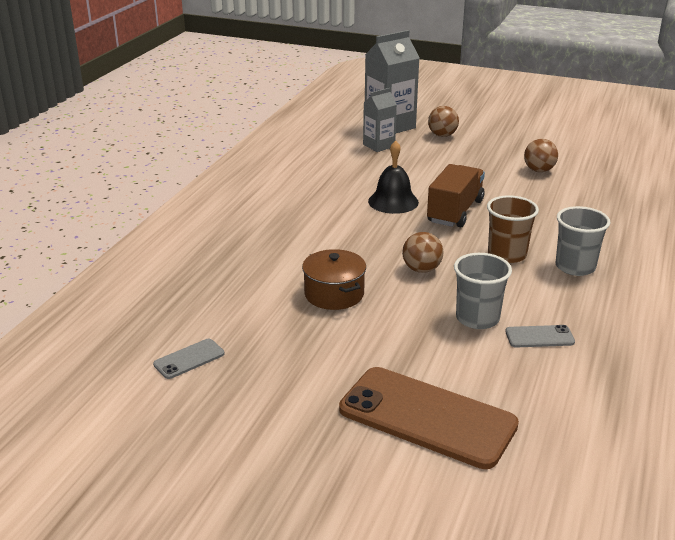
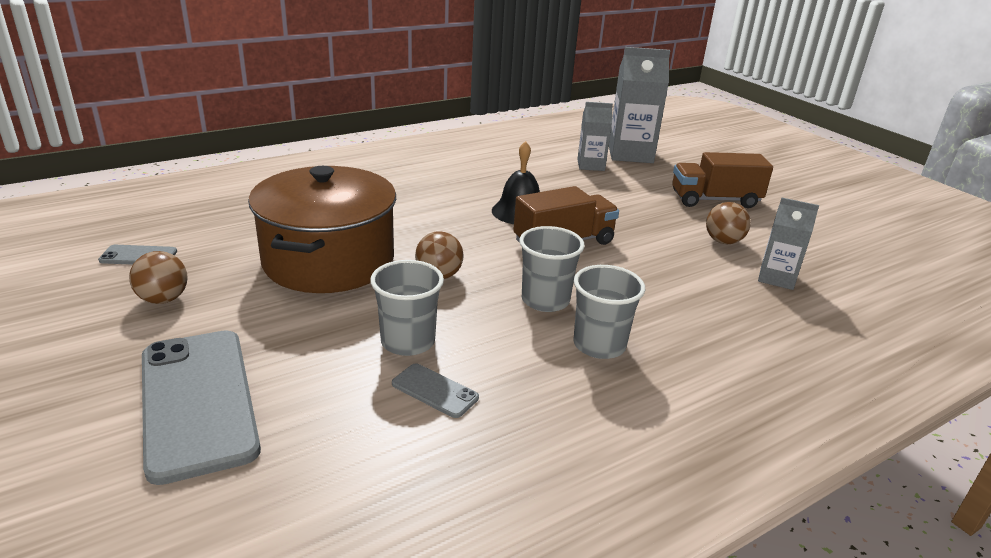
camera: 35 degrees right, 0 degrees up
brown pot [302,249,366,310] -> brown pot [248,166,396,293], size x1.97
brown phone [339,367,519,469] -> grey phone [142,330,261,485]
brown ball [428,106,459,137] -> brown ball moved to [129,251,188,304]
brown cup [487,195,539,263] -> grey cup [519,226,584,312]
none -> brown truck [672,152,773,208]
none -> grey carton [758,198,819,290]

